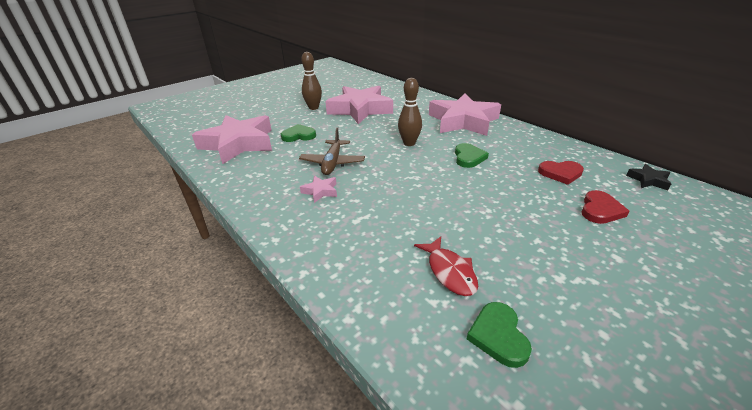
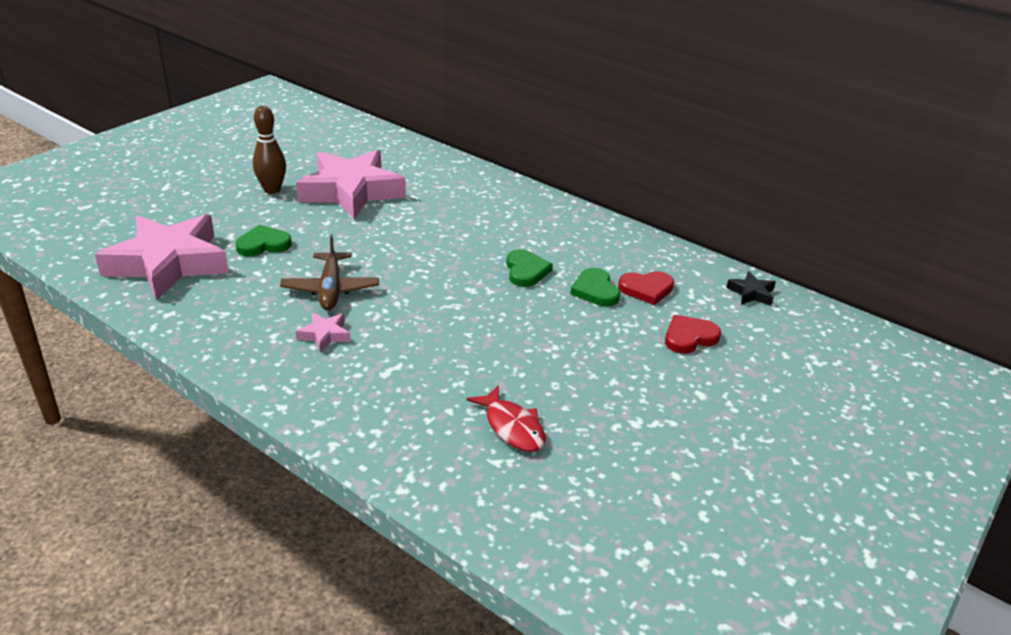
camera: 15 degrees left, 0 degrees up
brown bowling pin [398,78,422,146] -> none
pink star [429,93,501,136] -> none
green heart [467,302,532,368] -> green heart moved to [570,268,621,307]
red heart [582,190,629,224] -> red heart turned 135 degrees counterclockwise [665,315,721,354]

